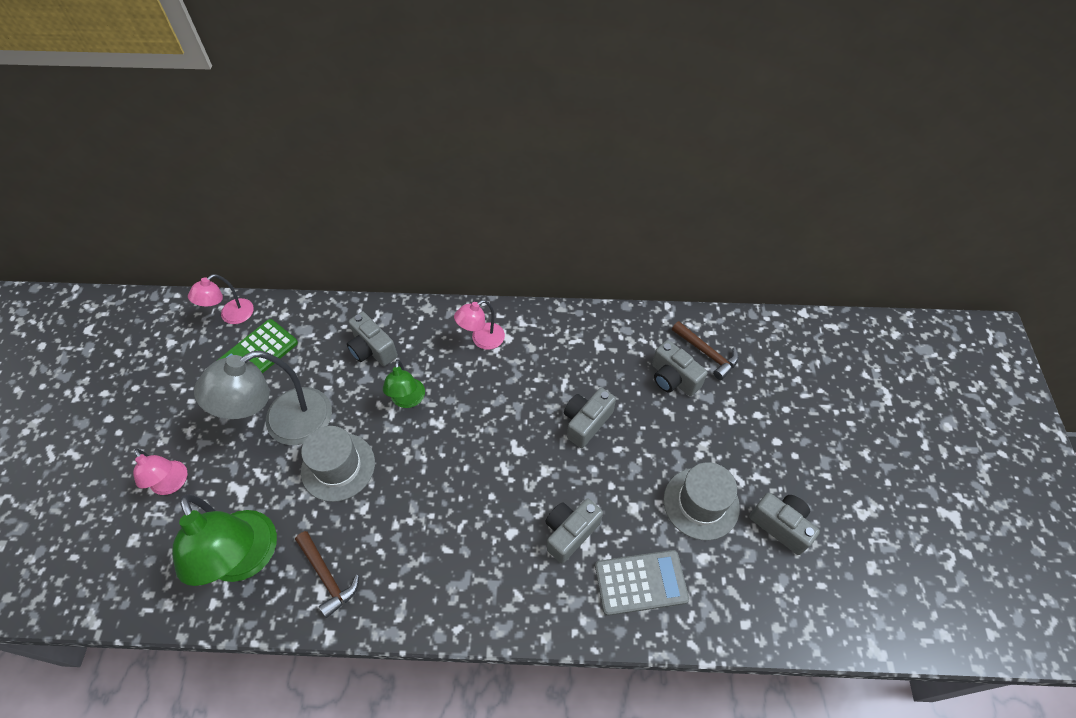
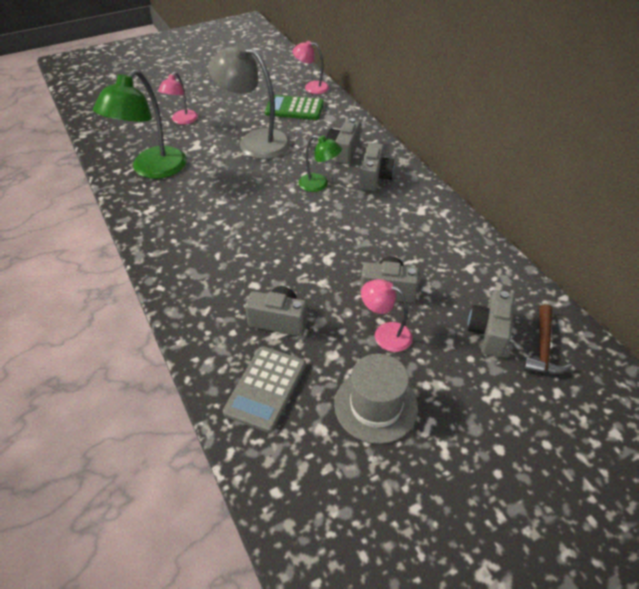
camera: 60 degrees right, 10 degrees down
brown hammer [295,531,359,618] -> none
grey hat [301,426,375,502] -> none
green lamp [383,359,425,408] -> green lamp turned 120 degrees counterclockwise [299,135,342,192]
pink lamp [454,300,505,350] -> pink lamp moved to [361,279,413,352]
grey calculator [595,550,689,616] -> grey calculator turned 60 degrees clockwise [223,346,306,433]
grey camera [749,492,820,555] -> grey camera moved to [360,143,395,191]

